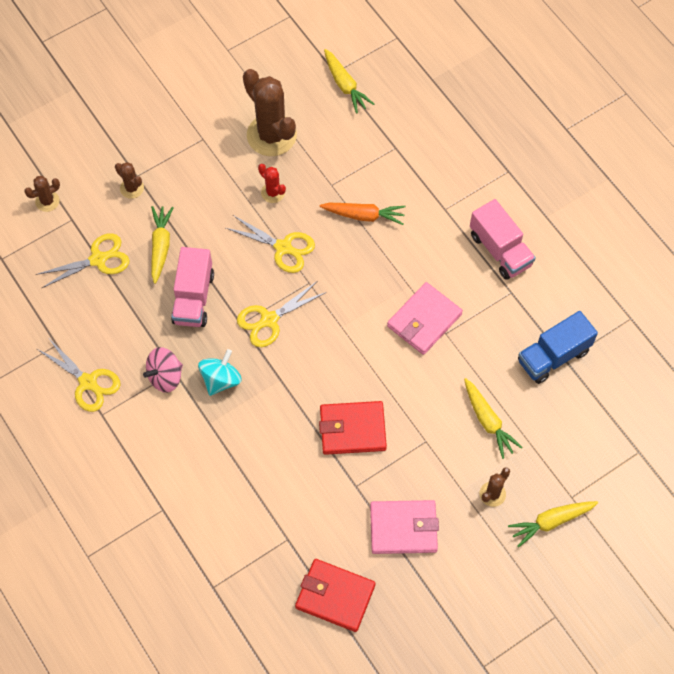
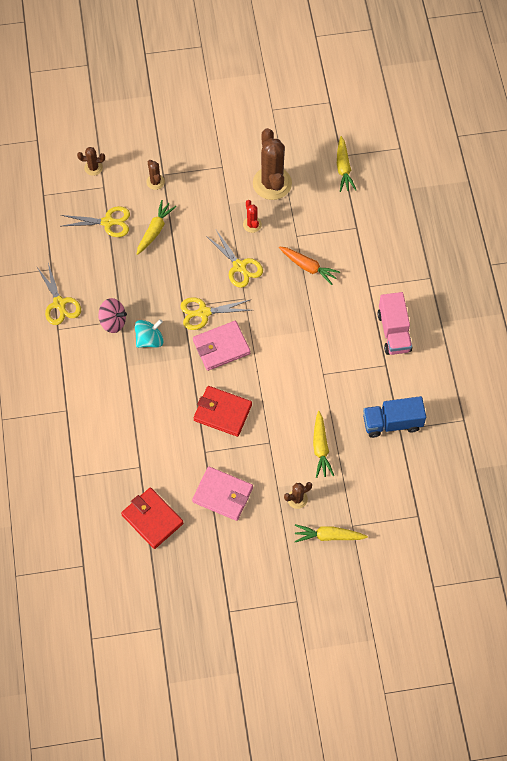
camera: 25 degrees right, 0 degrees up
pink spinning top [143,347,183,393] -> pink spinning top turned 150 degrees counterclockwise [98,298,127,333]
pink truck [171,247,214,327] -> none
pink wallet [387,282,463,355] -> pink wallet moved to [193,321,250,371]

